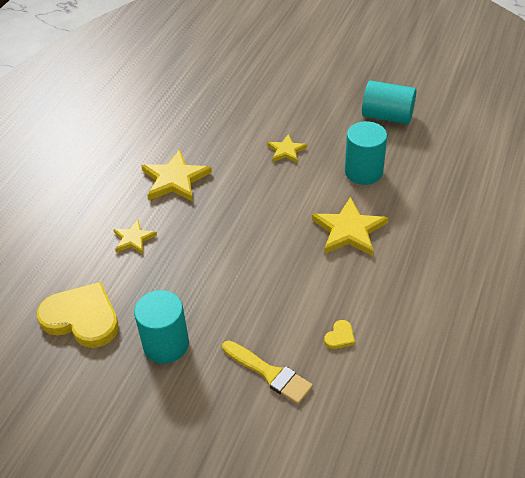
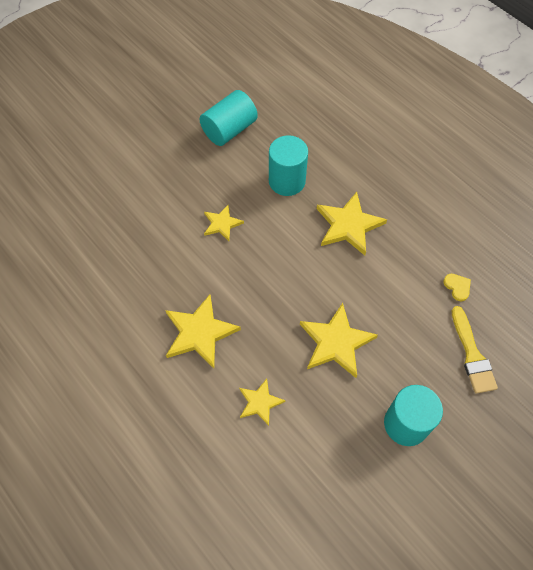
camera: 65 degrees left, 15 degrees up
yellow heart [37,282,119,348] -> none
yellow brush [222,341,313,404] -> yellow brush turned 105 degrees clockwise [452,306,498,394]
none -> yellow star [300,303,378,378]

